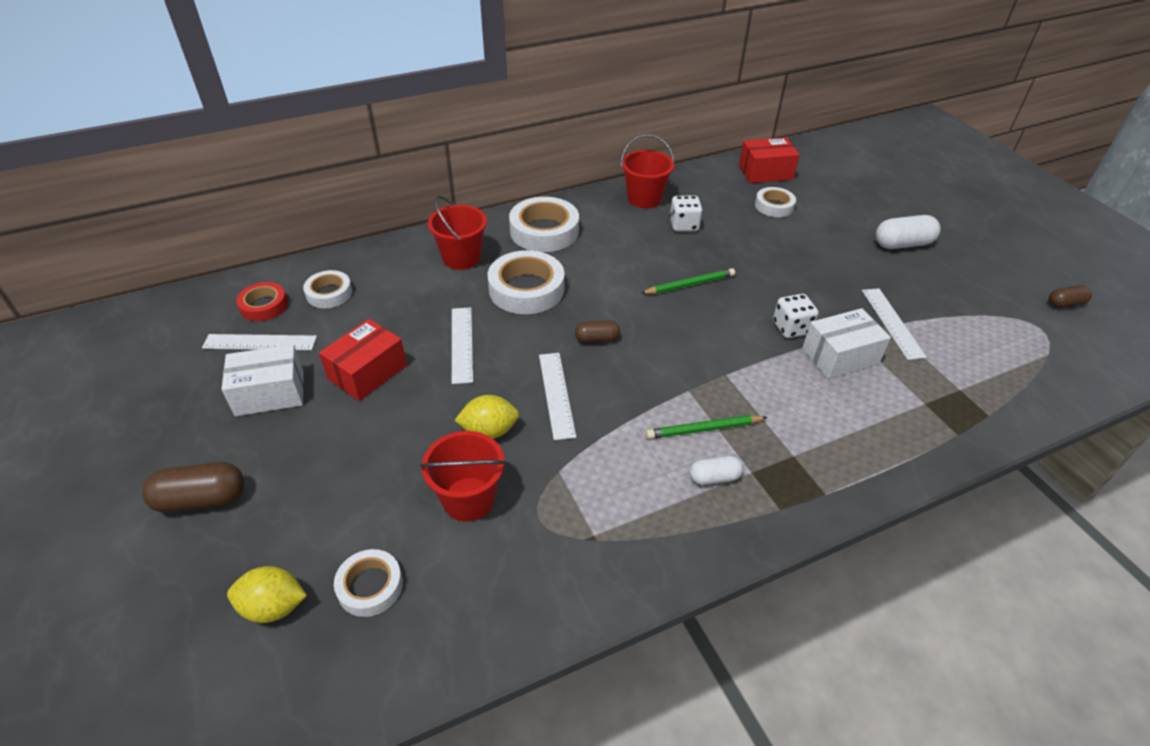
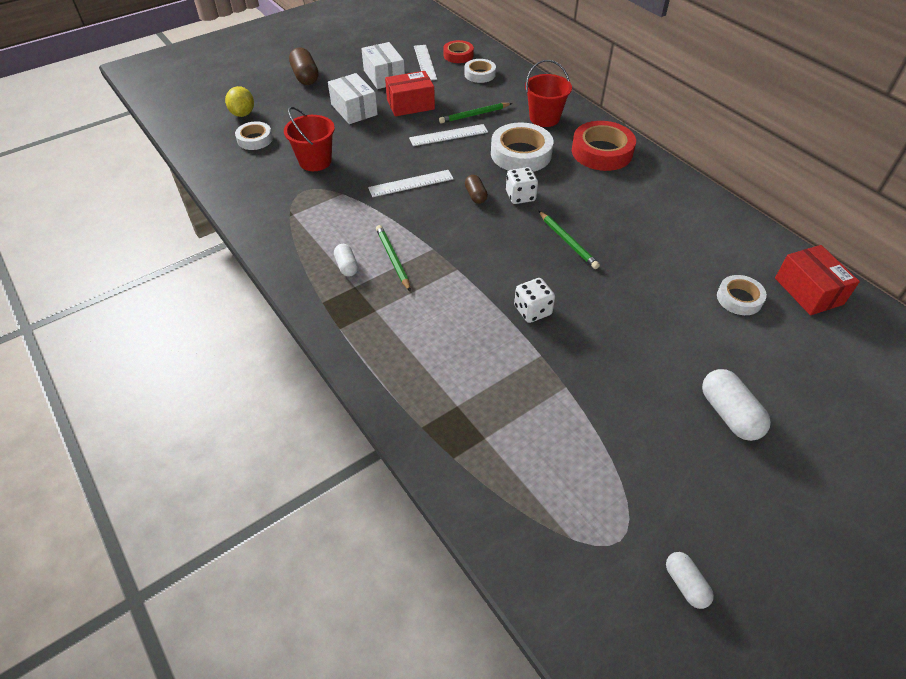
camera: 80 degrees right, 5 degrees up
red box [319,319,407,401] -> red box turned 45 degrees counterclockwise [385,71,435,116]
yellow lemon [455,395,519,439] -> none
white tape [509,197,579,252] -> red tape [572,121,636,171]
red bucket [621,134,675,208] -> none
white dice [670,195,703,231] -> white dice moved to [506,167,538,204]
white box [802,308,891,379] -> white box moved to [328,73,378,124]
white ruler [862,288,927,360] -> none
brown capsule [1049,285,1092,308] -> white capsule [666,552,714,609]
none -> green pencil [439,103,512,124]

